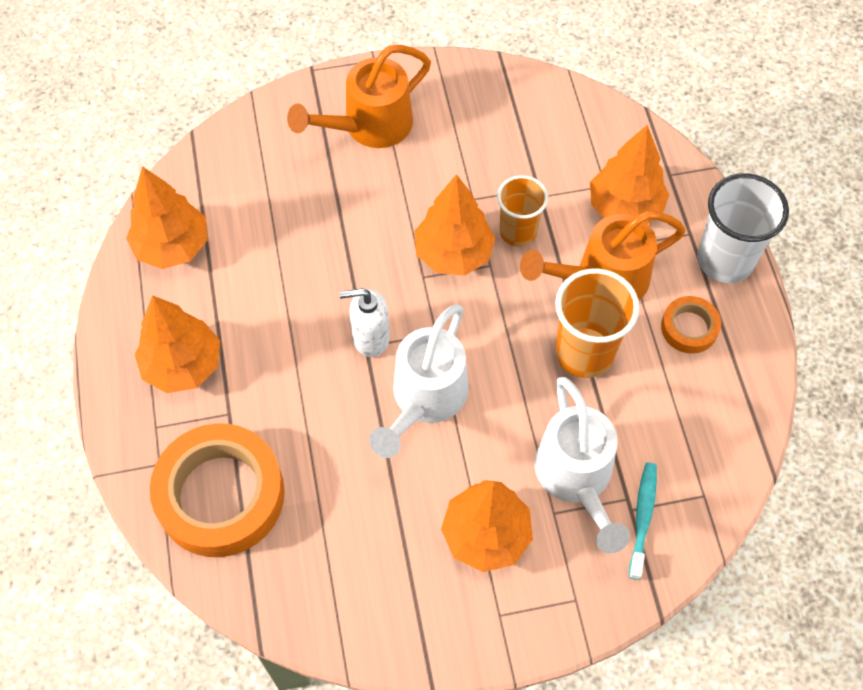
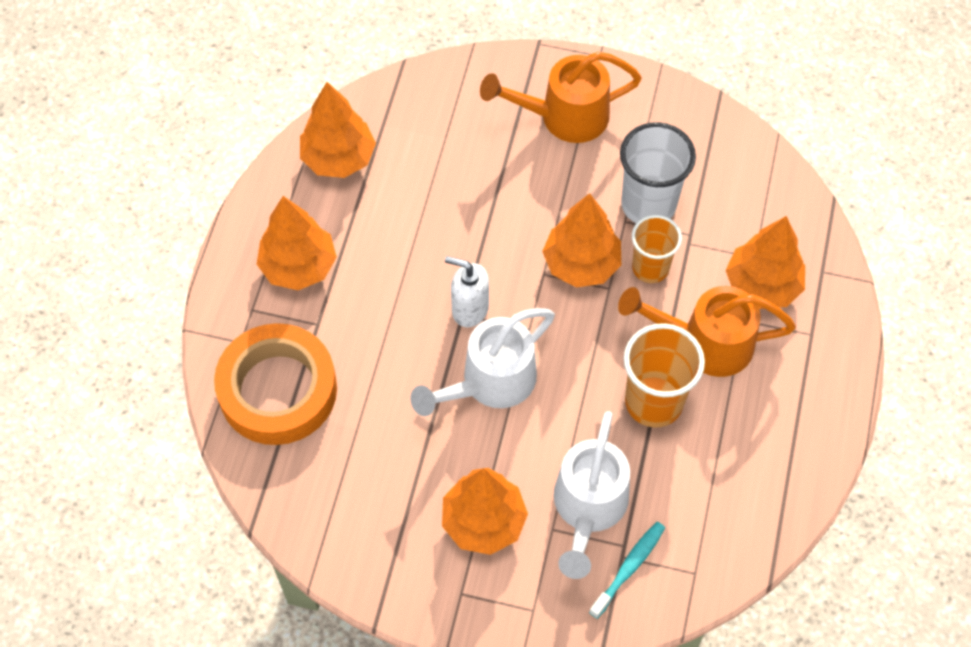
camera: 25 degrees right, 0 degrees up
orange tape [661,296,721,354] -> none
white cup [697,173,789,283] -> white cup moved to [620,122,696,223]

